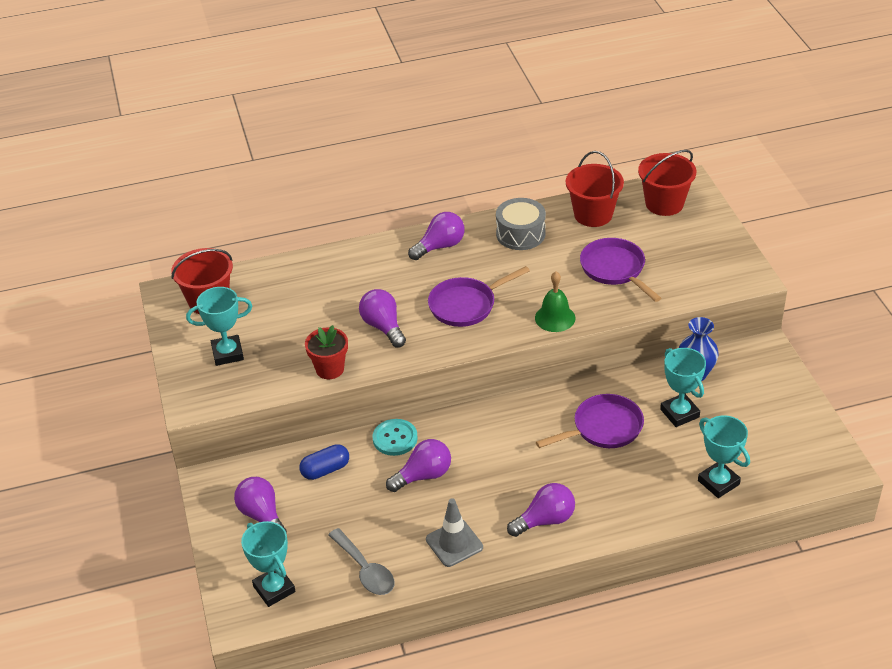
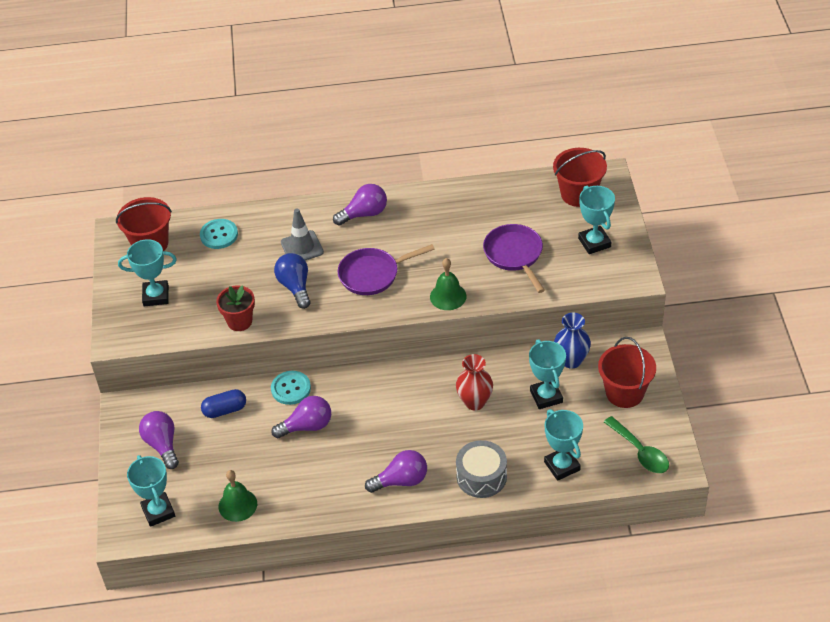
camera: 10 degrees right, 5 degrees up
grey spoon [328,528,394,595] -> green bell [219,470,257,522]
purple light bulb [359,289,406,347] -> blue light bulb [274,253,311,309]
grey traffic cone [426,498,483,567] -> grey traffic cone moved to [281,208,324,261]
grey drum [496,198,546,250] -> grey drum moved to [456,440,507,498]
purple pan [536,394,644,448] -> red vase [456,354,493,410]
red bucket [566,151,624,227] -> red bucket moved to [598,337,656,408]
none -> turquoise button [200,219,238,249]
none -> turquoise trophy [578,186,615,254]
none -> green spoon [604,416,669,473]

